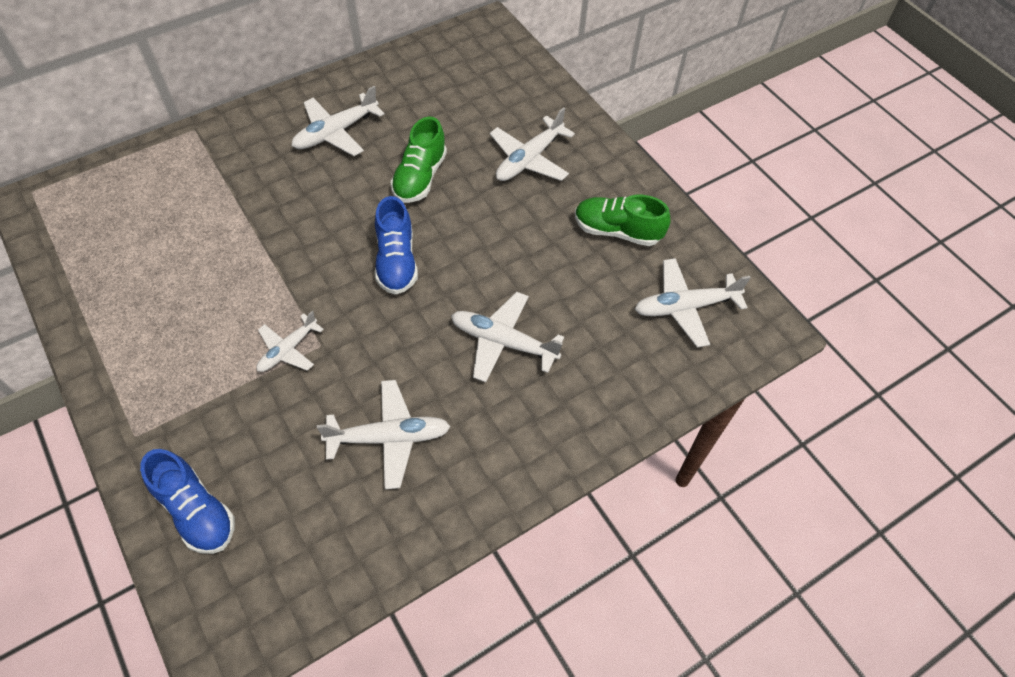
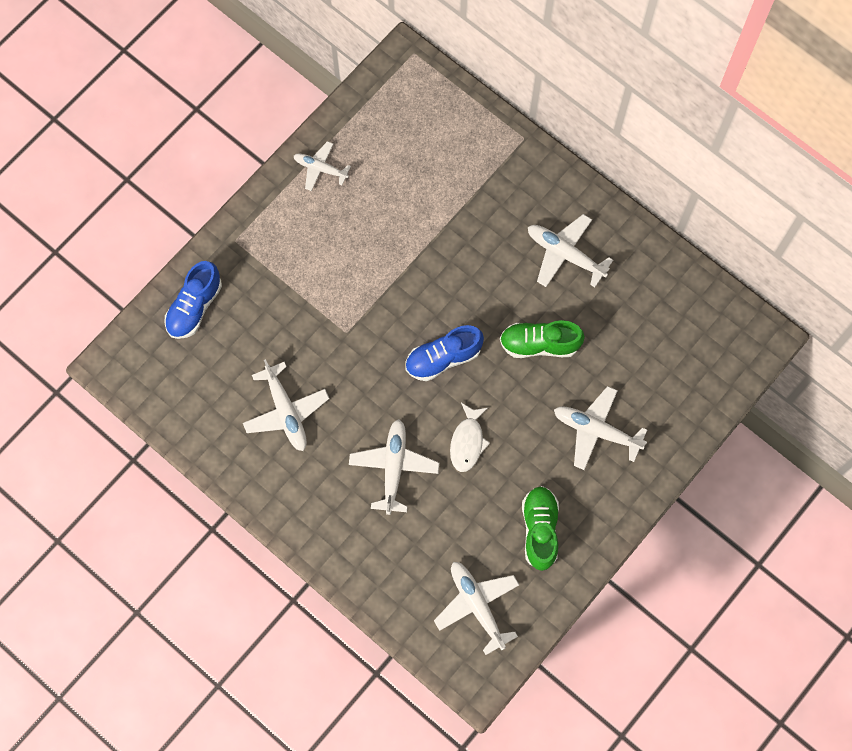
camera: 75 degrees right, 15 degrees up
white plane [257,311,324,372] -> white plane moved to [294,141,351,191]
none -> white fish [450,403,490,472]

